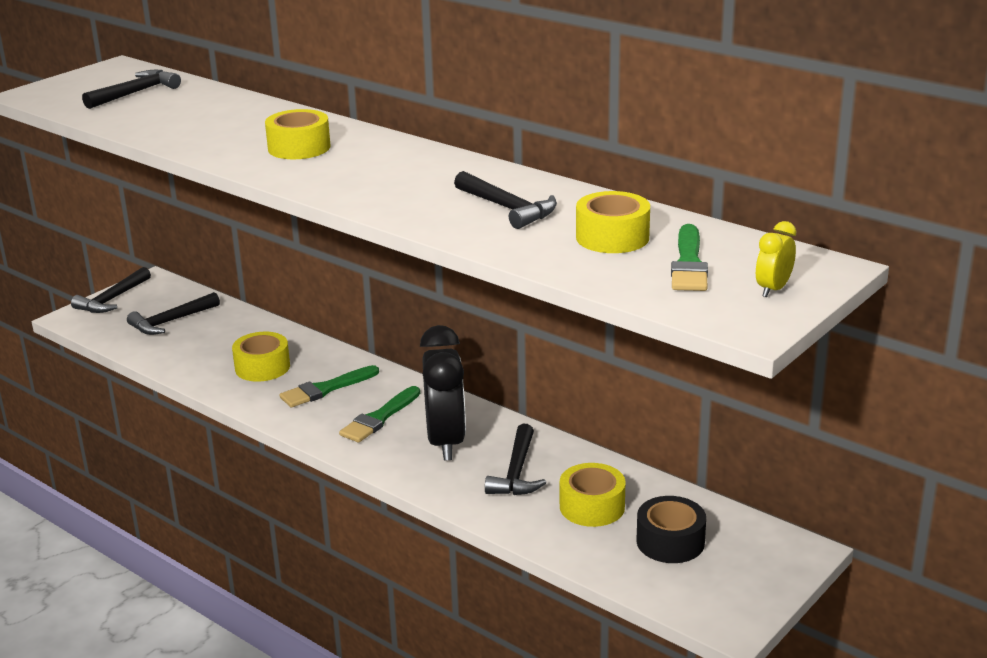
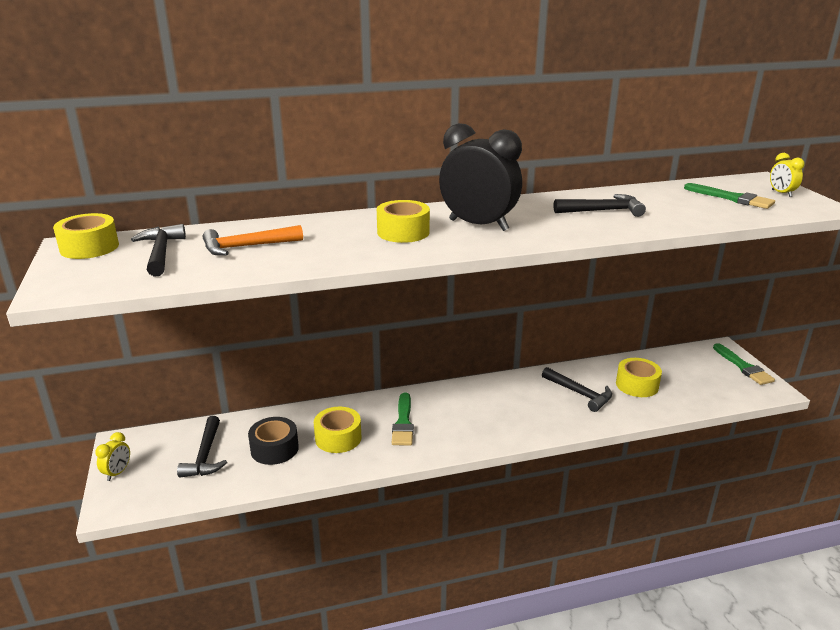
camera: 55 degrees left, 0 degrees up
black hammer [71,267,151,313] -> yellow clock [95,432,130,481]
green brush [339,386,420,443] -> green brush moved to [713,343,775,385]
black clock [420,325,466,461] -> black clock moved to [439,123,522,231]
yellow tape [576,191,650,253] -> yellow tape moved to [53,213,119,259]
black tape [637,496,706,563] -> black tape moved to [248,417,299,465]
none -> orange hammer [203,225,303,256]

